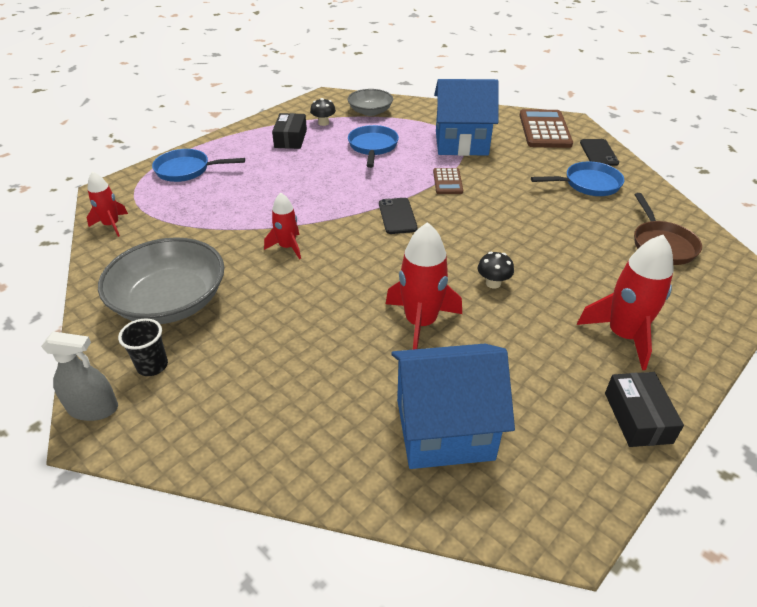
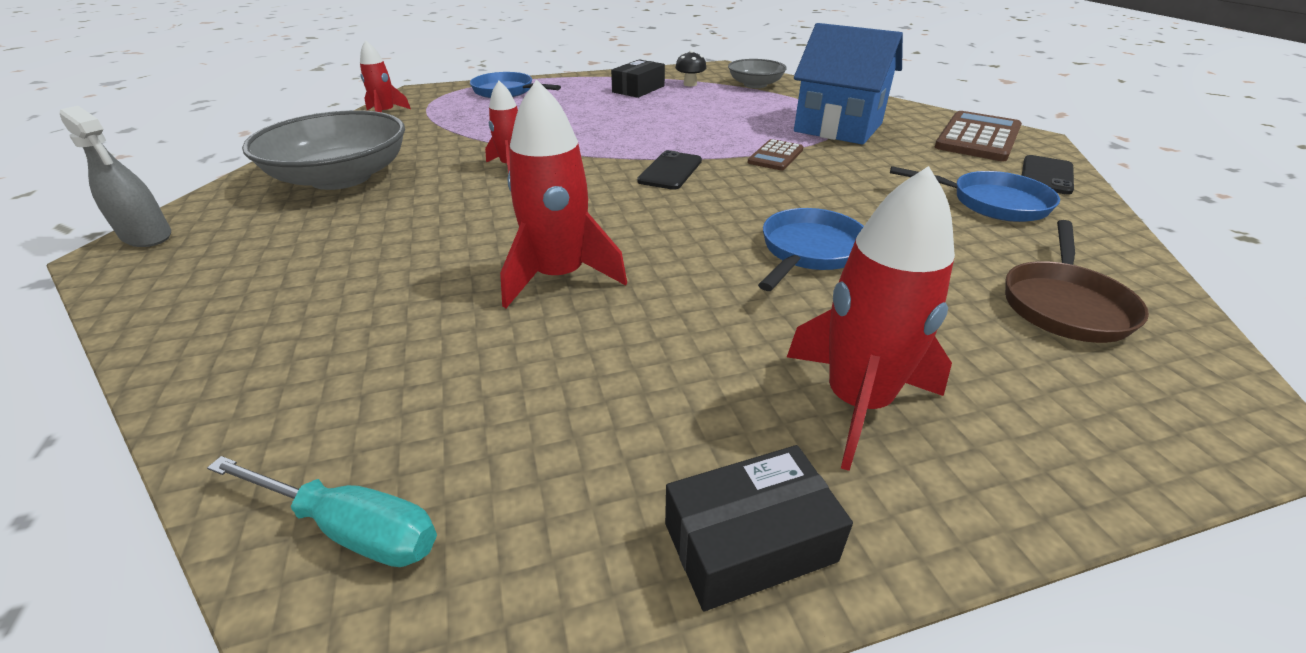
camera: 30 degrees right, 5 degrees down
black cup [118,318,168,376] -> none
blue pan [348,125,399,168] -> blue pan moved to [758,208,864,291]
blue house [391,344,515,469] -> none
black mushroom [478,252,514,289] -> none
black box [605,372,684,447] -> black box turned 45 degrees clockwise [665,445,853,611]
none -> turquoise screwdriver [207,456,437,567]

